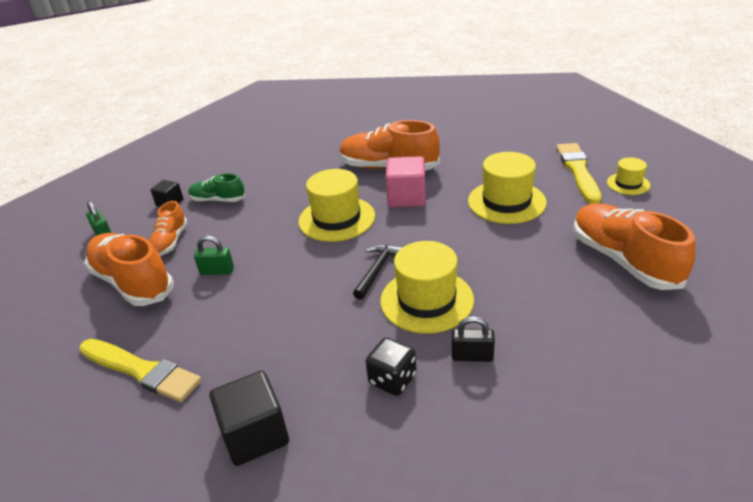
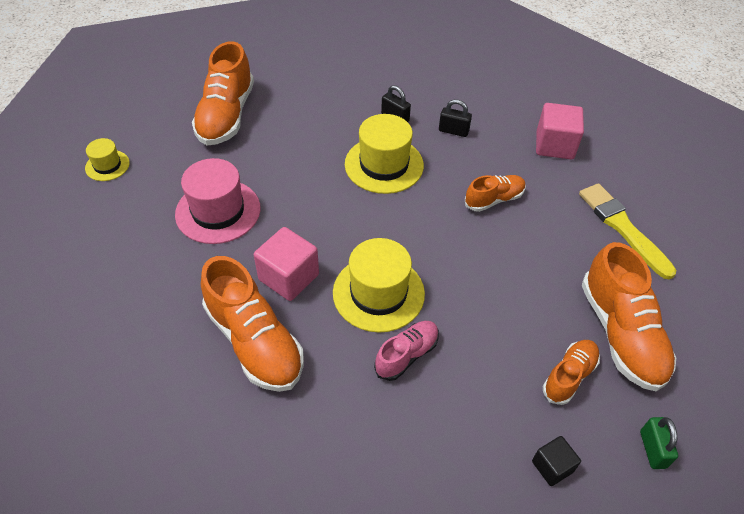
camera: 150 degrees left, 15 degrees up
green shoe [188,173,245,202] -> none
green padlock [194,236,234,275] -> none
black cube [209,371,289,466] -> pink cube [536,103,584,159]
black hammer [353,244,403,300] -> none
black dice [366,337,417,396] -> black padlock [439,99,472,137]
yellow hat [468,152,547,224] -> pink hat [175,158,261,244]
yellow brush [556,143,601,204] -> none
none -> pink shoe [374,321,439,381]
none -> orange shoe [465,175,526,212]

